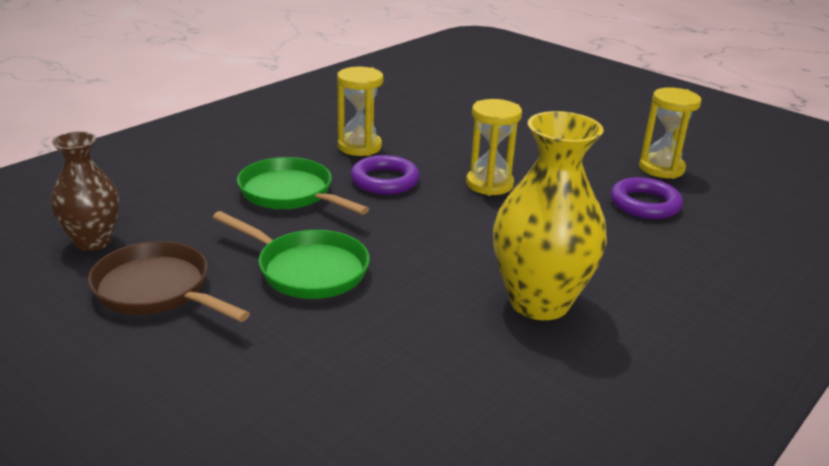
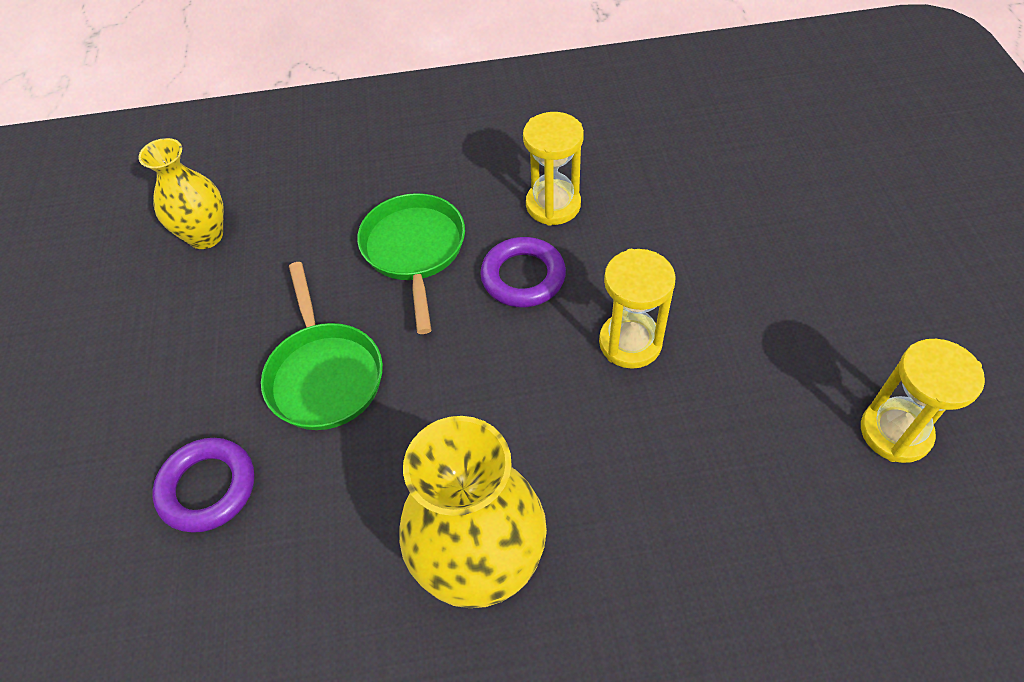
camera: 45 degrees right, 25 degrees up
brown vase [51,131,119,251] -> yellow vase [138,138,224,249]
brown pan [88,241,250,322] -> none
purple ring [611,177,683,219] -> purple ring moved to [153,438,255,533]

